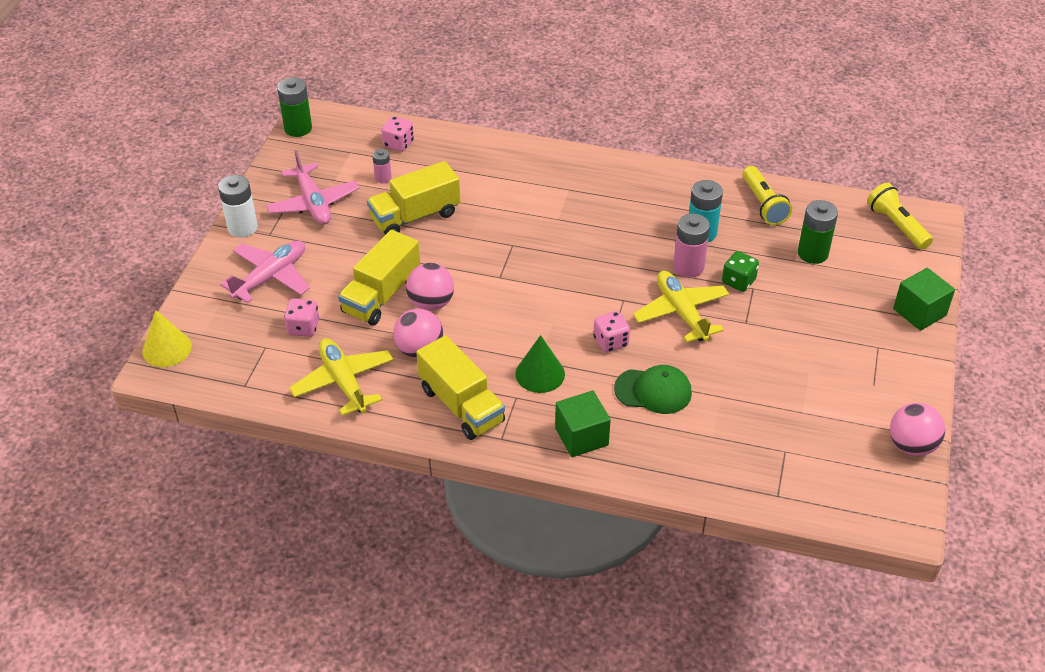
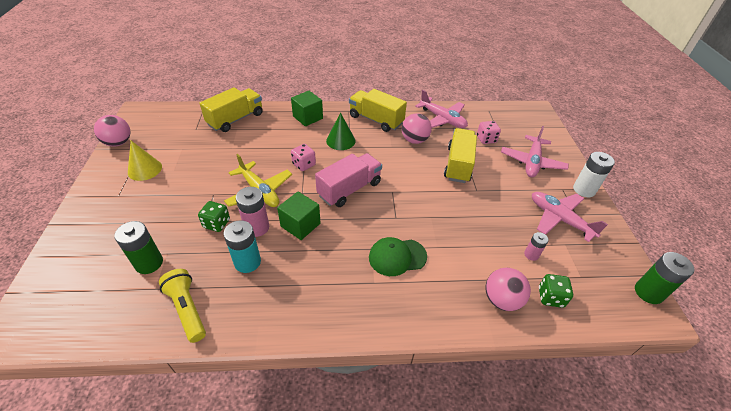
camera: 160 degrees right, 0 degrees up
yellow cone [142,310,192,367] -> yellow cone moved to [128,141,162,181]
yellow plane [289,338,394,416] -> pink plane [415,90,468,128]
yellow truck [367,161,461,235] -> yellow truck moved to [199,87,263,132]
pink dice [381,116,414,152] -> green dice [539,274,573,308]
pink ball [406,263,454,311] -> pink ball moved to [485,268,531,311]
green cap [614,365,692,414] -> green cap moved to [369,237,427,276]
yellow flashlight [867,183,933,249] -> none
green cube [893,268,955,331] -> green cube moved to [277,192,321,240]
none -> pink truck [315,153,382,207]

